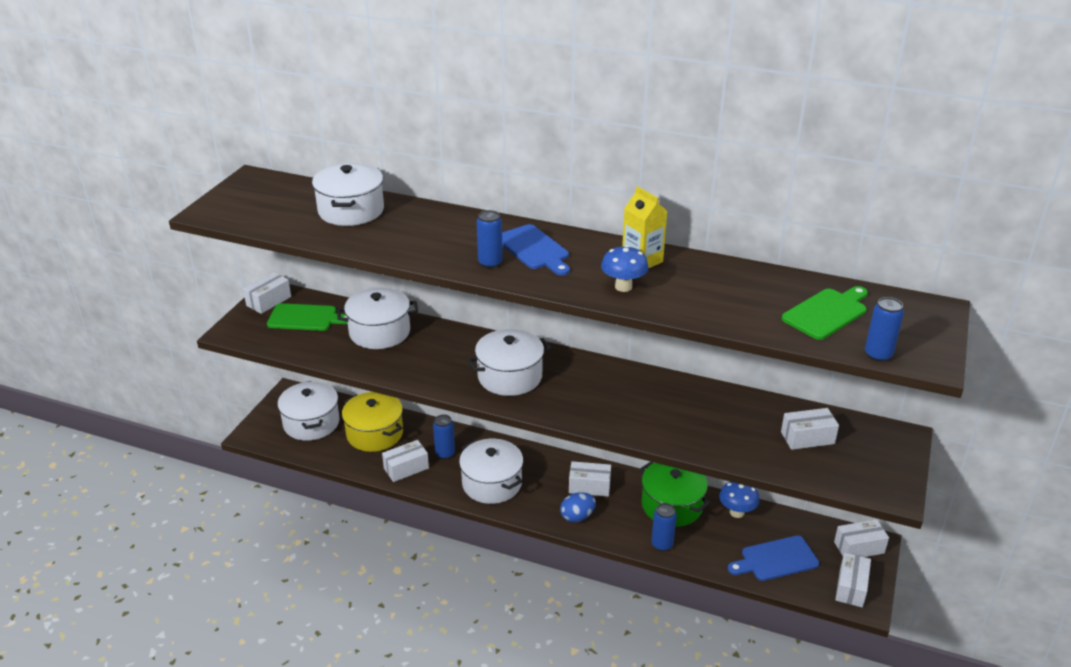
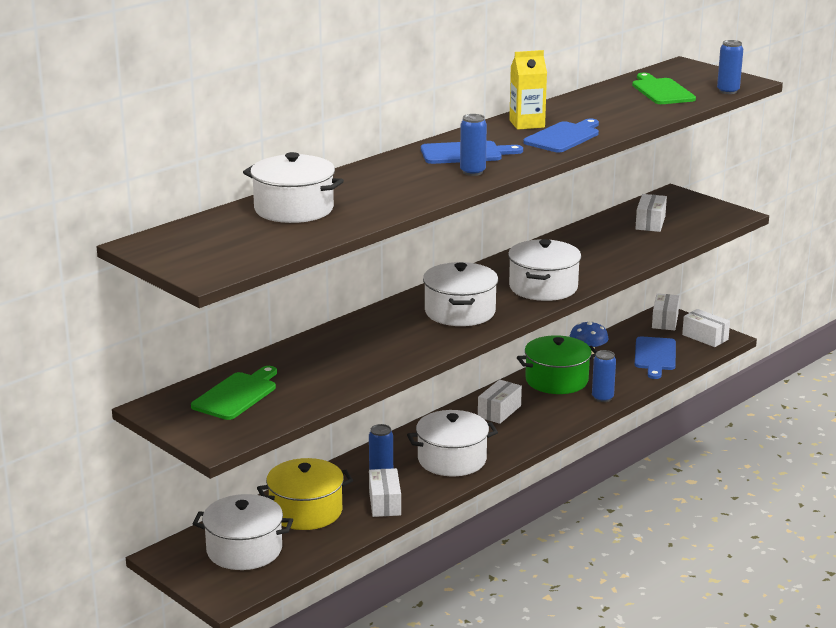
camera: 65 degrees left, 10 degrees down
white box [243,272,291,314] -> none
white pot [337,287,418,349] -> white pot moved to [508,239,581,301]
blue egg [560,492,596,523] -> none
blue mushroom [601,245,649,292] -> blue cutting board [524,118,599,152]

